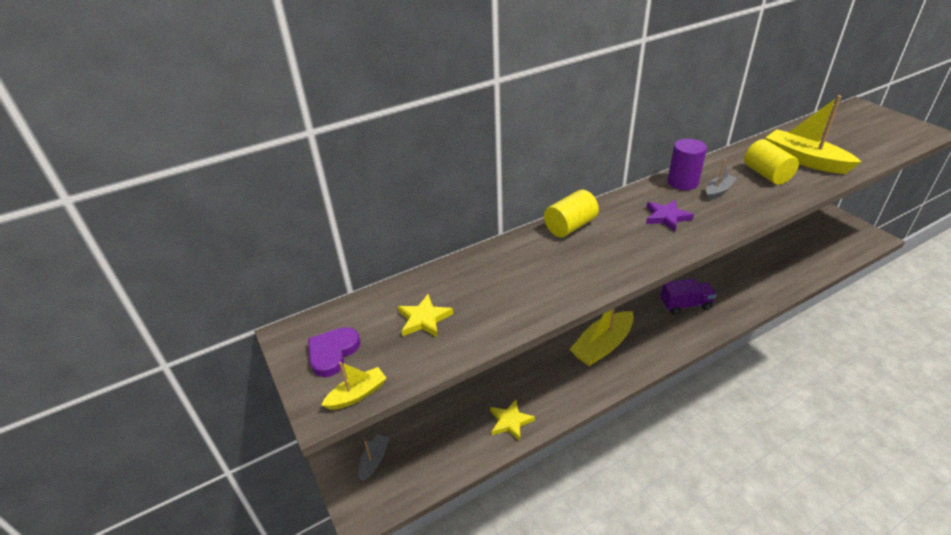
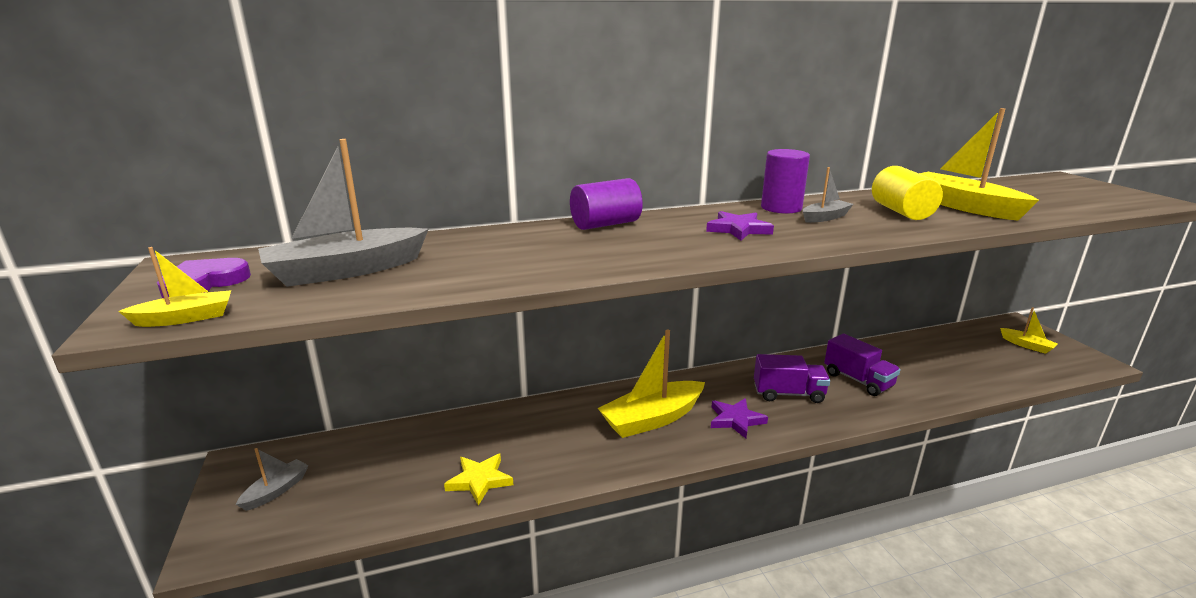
camera: 10 degrees right, 15 degrees down
yellow star [398,294,453,338] -> grey boat [258,139,429,287]
yellow cylinder [544,190,599,237] -> purple cylinder [570,178,643,230]
none -> purple star [711,398,768,438]
none -> purple truck [824,333,900,396]
none -> yellow boat [1000,307,1058,354]

